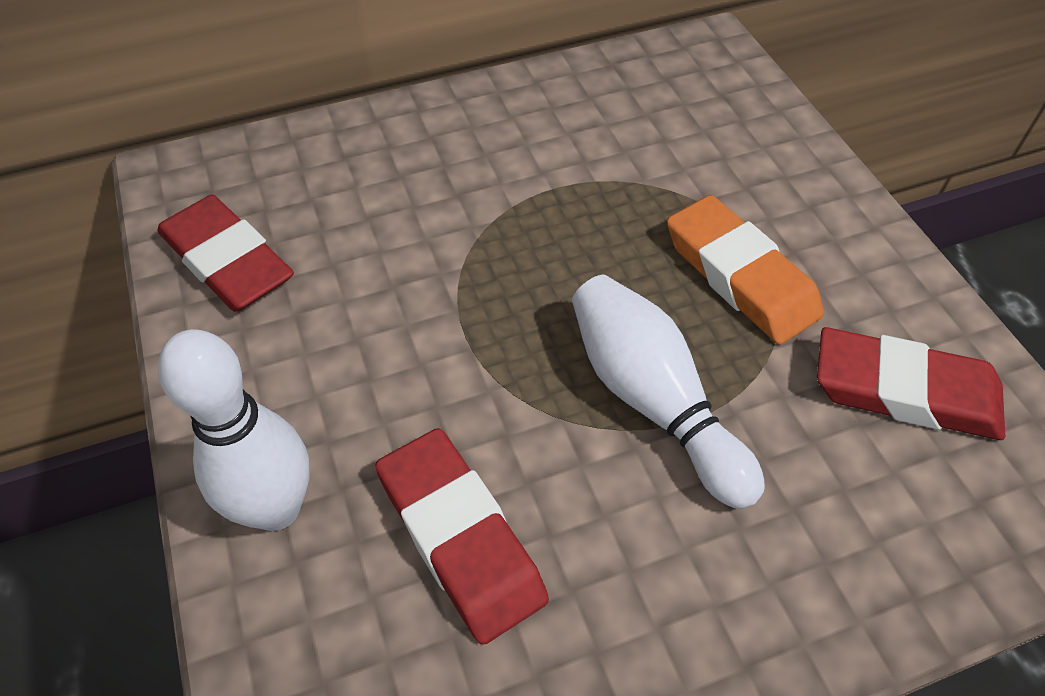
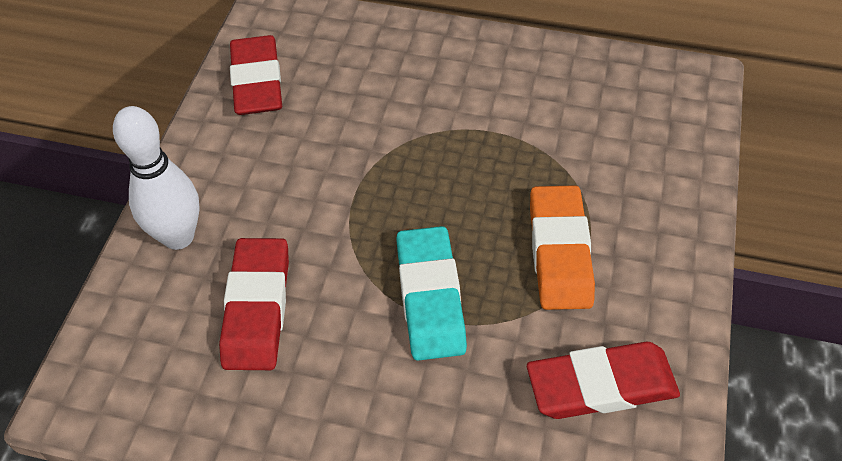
camera: 35 degrees right, 0 degrees up
white bowling pin [572,275,765,509] -> turquoise eraser [396,226,467,361]
red eraser [817,327,1005,440] -> red eraser turned 60 degrees counterclockwise [527,342,680,419]

